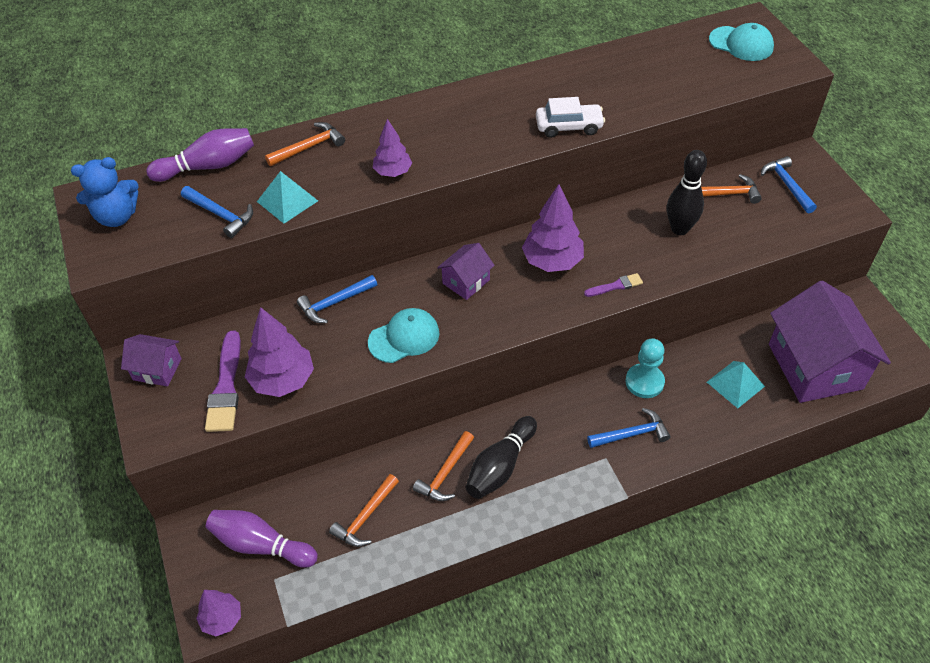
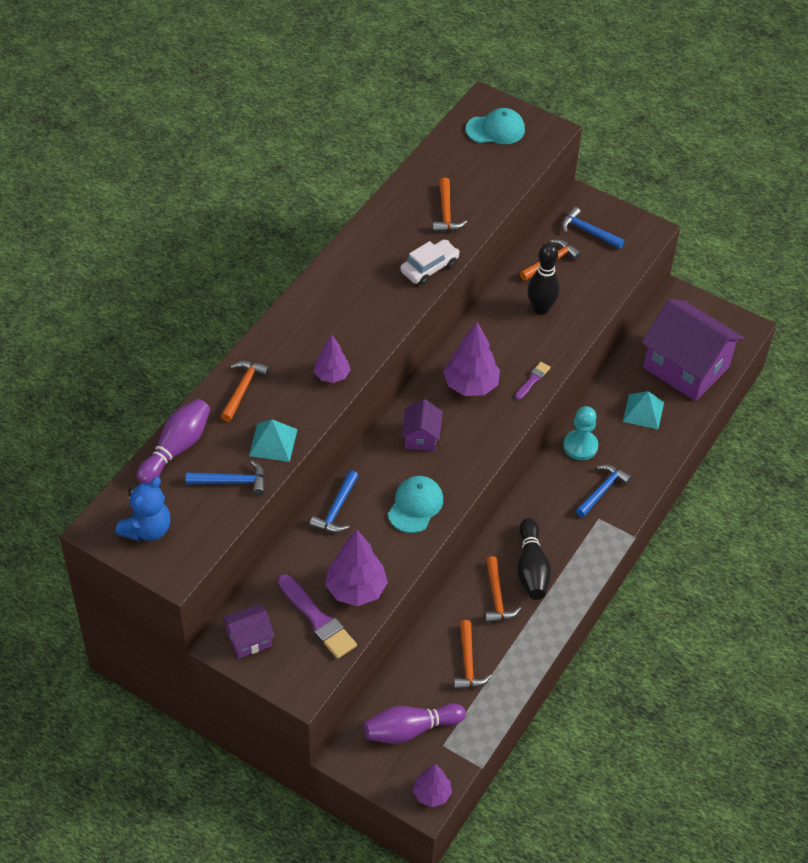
camera: 40 degrees left, 0 degrees up
none -> orange hammer [432,178,467,232]

